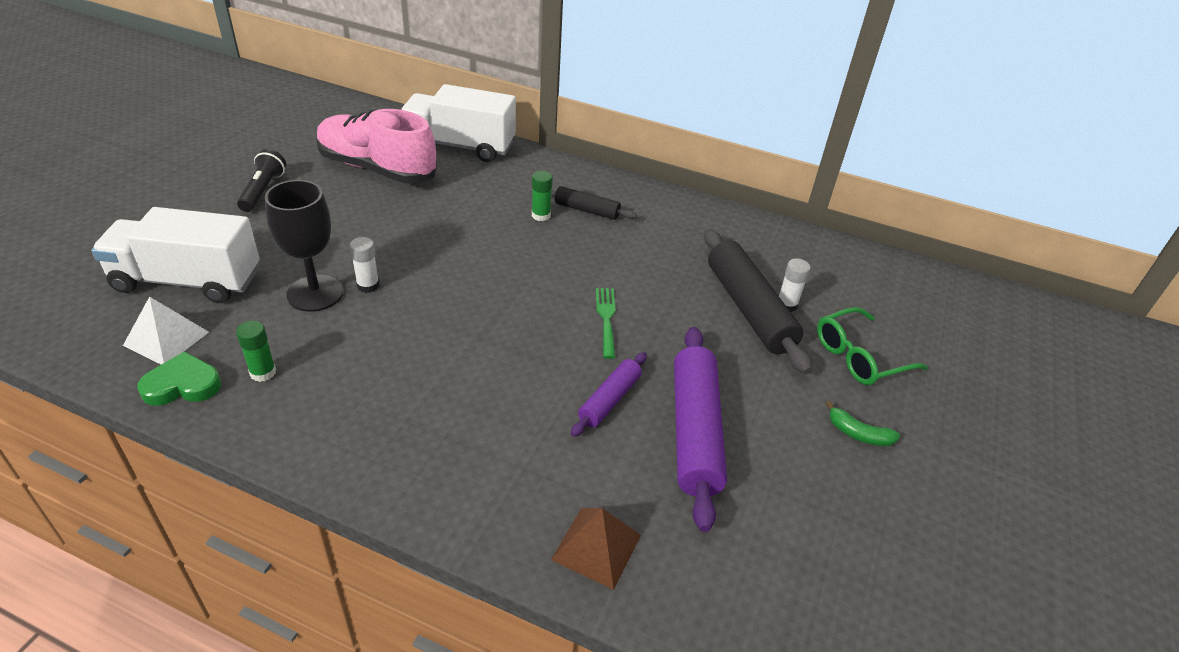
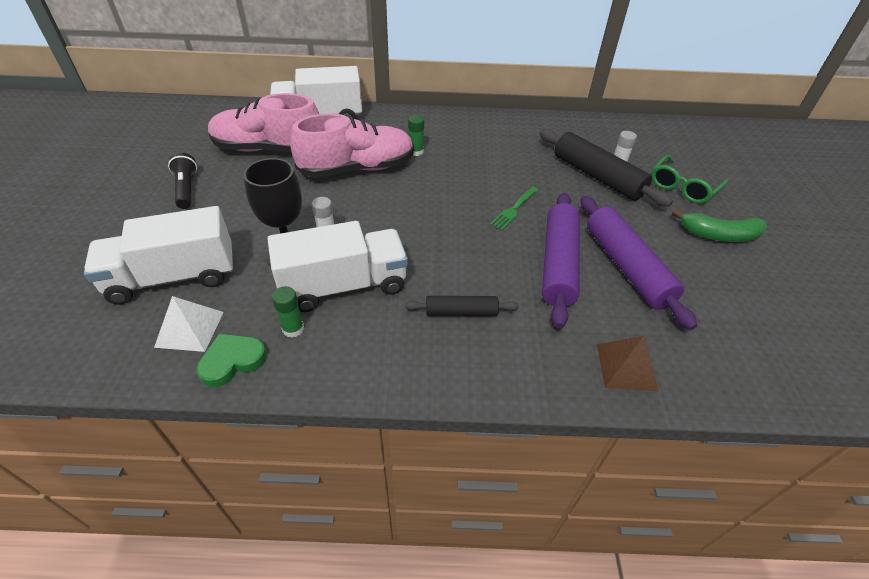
camera: 20 degrees left, 5 degrees up
black rolling pin [551,186,637,220] -> black rolling pin moved to [405,296,519,316]
purple rolling pin [571,352,647,437] -> purple rolling pin [542,193,580,328], size x1.84
green fork [596,288,615,359] -> green fork turned 120 degrees counterclockwise [490,186,539,230]
green banana [826,401,900,446] -> green banana [672,209,767,242], size x1.68
none -> white truck [268,221,408,312]
none -> pink shoe [290,113,414,178]

